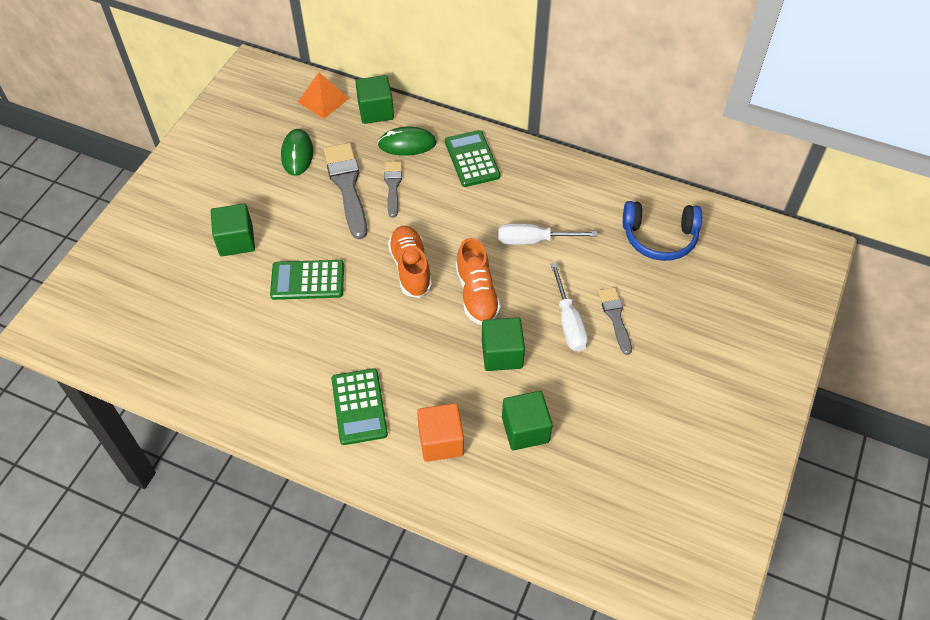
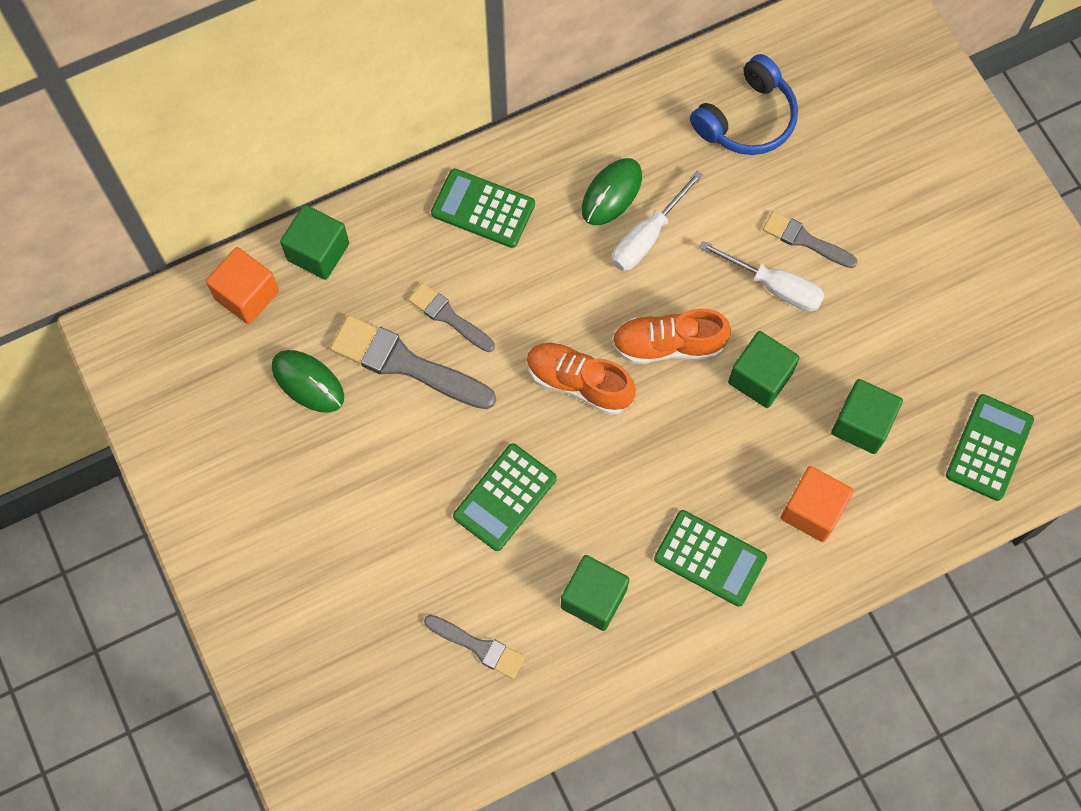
camera: 50 degrees left, 15 degrees up
green cube [211,204,255,256] -> green cube moved to [561,555,630,631]
orange pyramid [298,72,349,119] -> orange cube [206,247,279,324]
green mouse [378,127,437,156] -> green mouse moved to [582,158,642,225]
orange shoe [456,238,501,325] -> orange shoe turned 150 degrees clockwise [612,308,731,364]
none -> grey brush [424,615,525,679]
none -> green calculator [946,394,1034,501]

